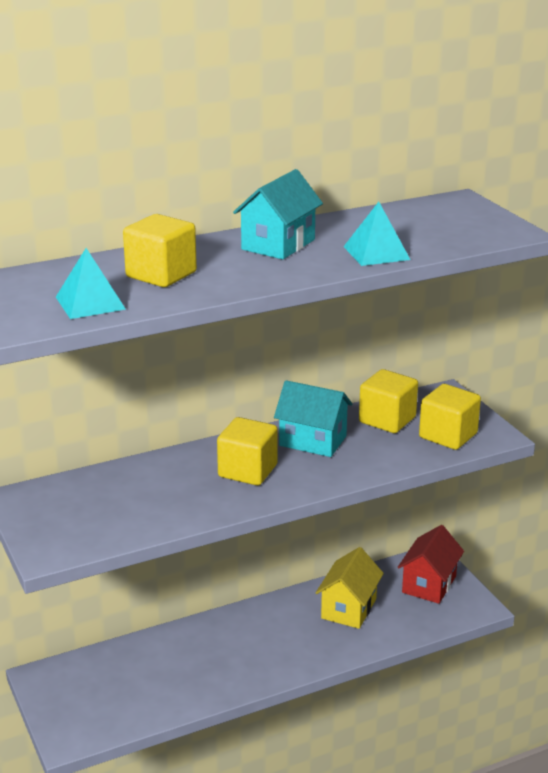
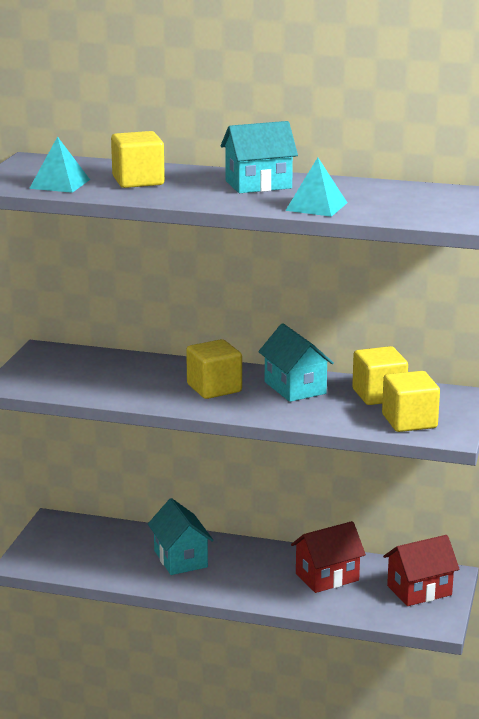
camera: 40 degrees right, 5 degrees down
yellow house [316,547,384,629] -> red house [291,521,366,593]
none -> turquoise house [148,498,214,575]

